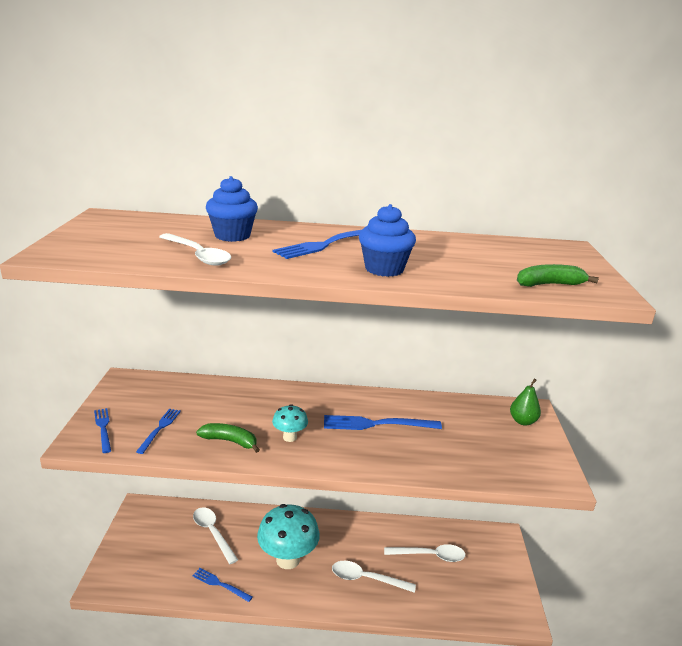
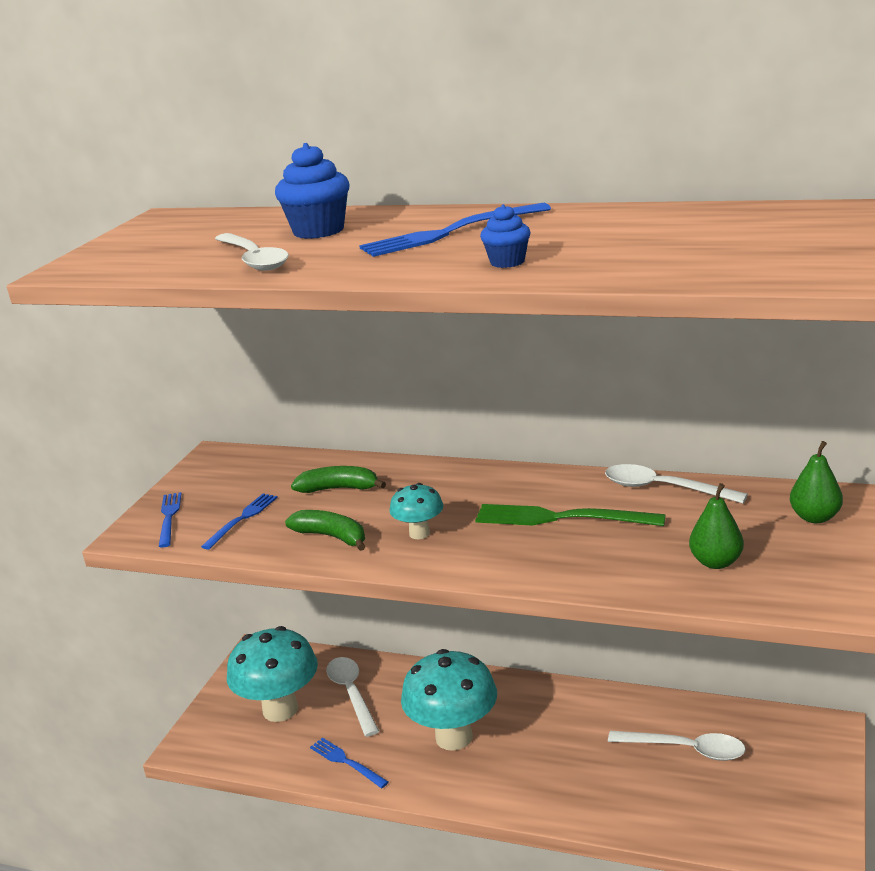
camera: 20 degrees right, 0 degrees up
blue fork [324,415,442,430] -> green fork [475,504,666,526]
white spoon [332,561,416,593] -> white spoon moved to [605,464,748,503]
blue cupcake [359,204,416,277] -> blue cupcake [480,204,531,268], size x0.58
green banana [517,264,599,287] -> green banana moved to [291,466,386,493]
none -> turquoise mushroom [227,626,318,722]
none -> green pear [689,483,744,569]

